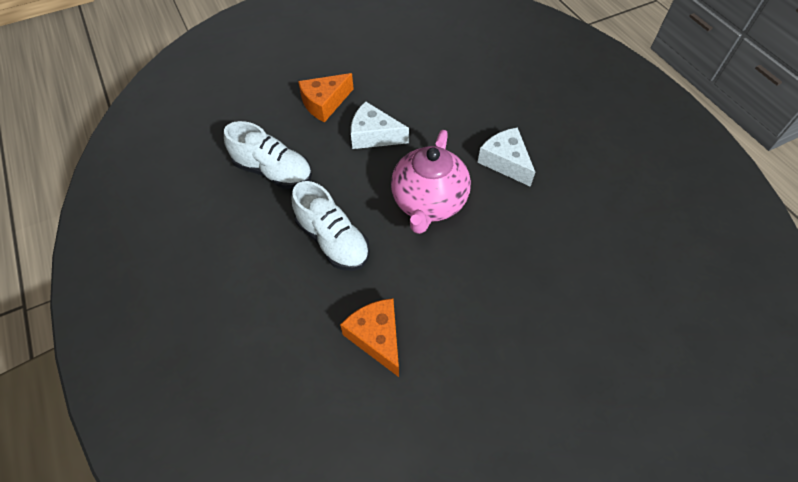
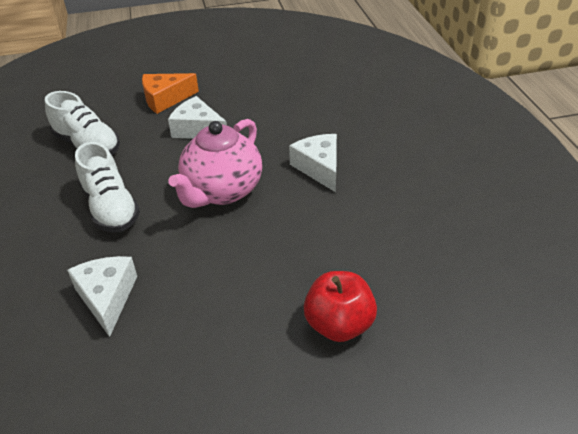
camera: 15 degrees right, 15 degrees down
orange cheese [340,298,399,377] -> white cheese [67,256,137,337]
none -> red apple [304,271,377,342]

